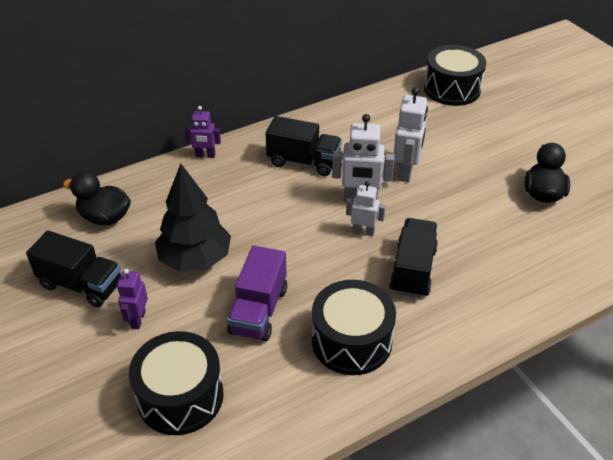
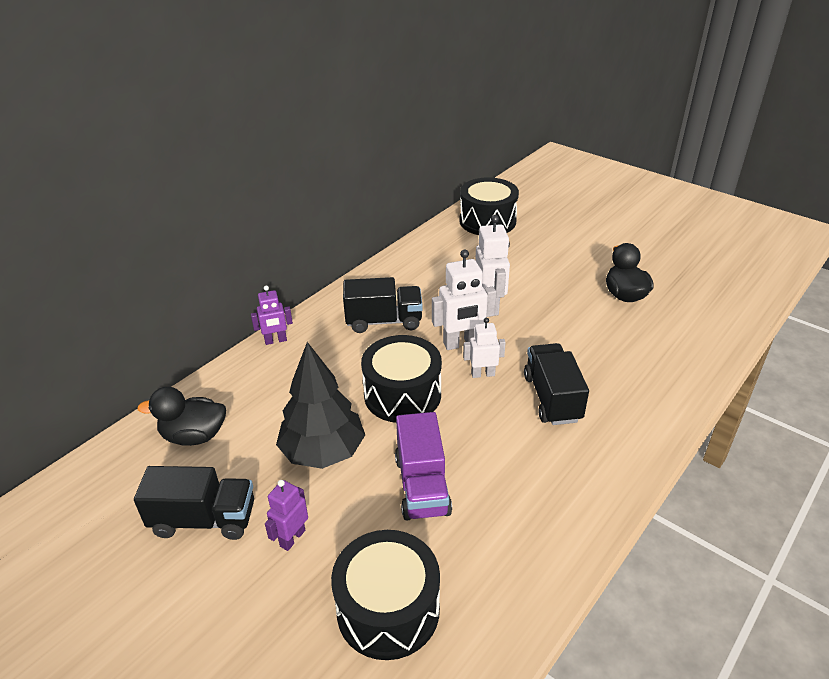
camera: 20 degrees left, 5 degrees down
purple robot [117,269,148,329] -> purple robot turned 45 degrees clockwise [265,480,308,551]
black drum [312,280,396,375] -> black drum moved to [361,335,442,423]

